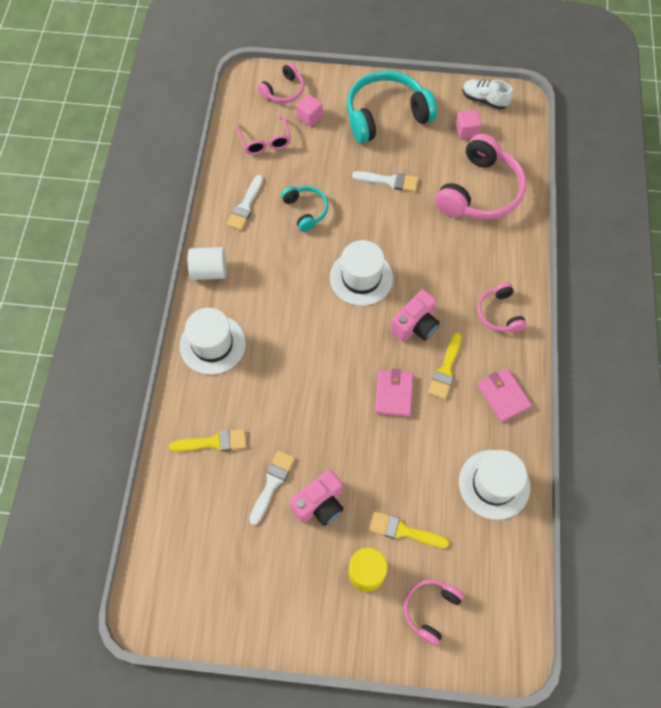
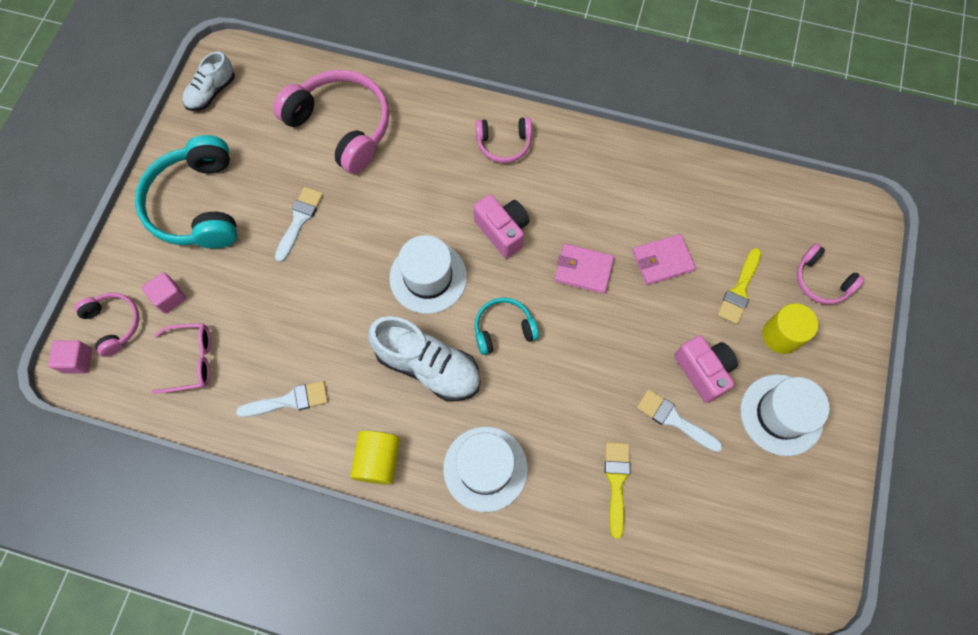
camera: 80 degrees left, 5 degrees up
white cylinder [188,247,226,280] -> yellow cylinder [350,431,400,485]
white brush [226,175,263,230] -> white brush turned 45 degrees counterclockwise [236,381,328,417]
turquoise headphones [281,186,329,232] -> turquoise headphones moved to [475,297,539,355]
yellow brush [428,333,462,399] -> none
pink cube [456,110,481,139] -> pink cube moved to [48,341,92,373]
white hat [459,450,530,520] -> white hat moved to [740,374,830,456]
pink wallet [477,368,532,422] -> pink wallet moved to [632,234,696,285]
none -> white shoe [368,316,481,401]

